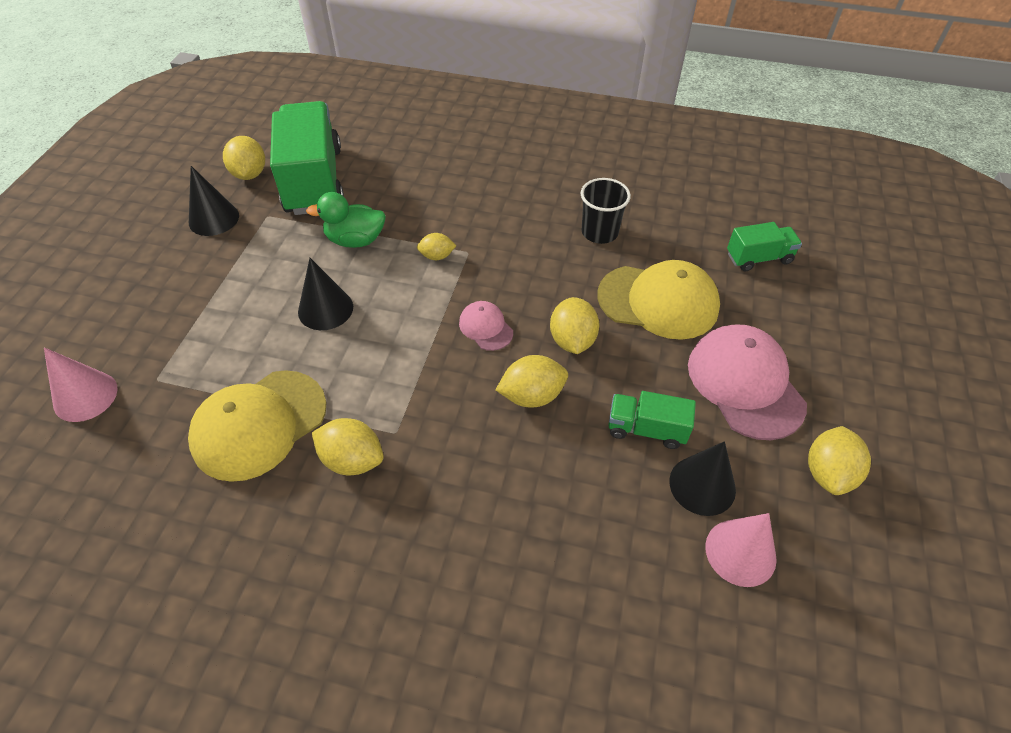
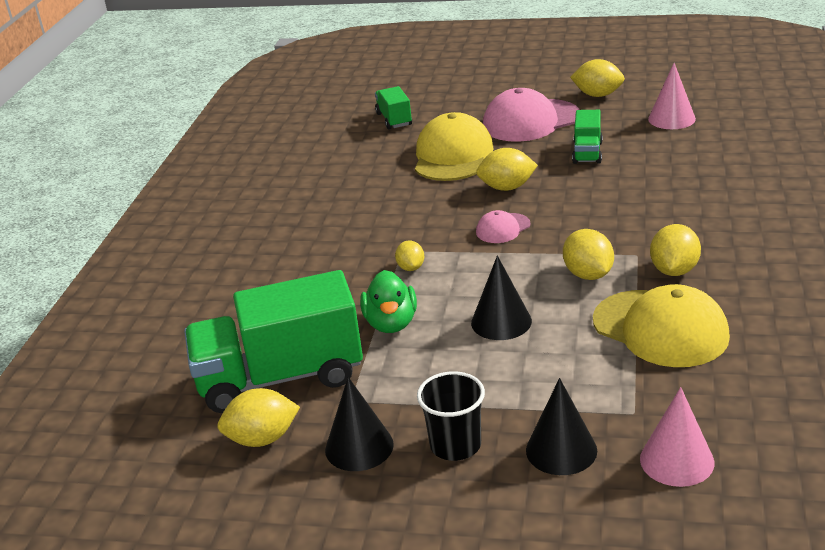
camera: 90 degrees left, 20 degrees down
yellow lemon [496,355,568,408] -> yellow lemon moved to [563,229,614,280]
black cup [581,178,631,244] -> black cup moved to [417,371,485,461]
black cone [669,441,736,516] -> black cone moved to [526,378,597,475]

